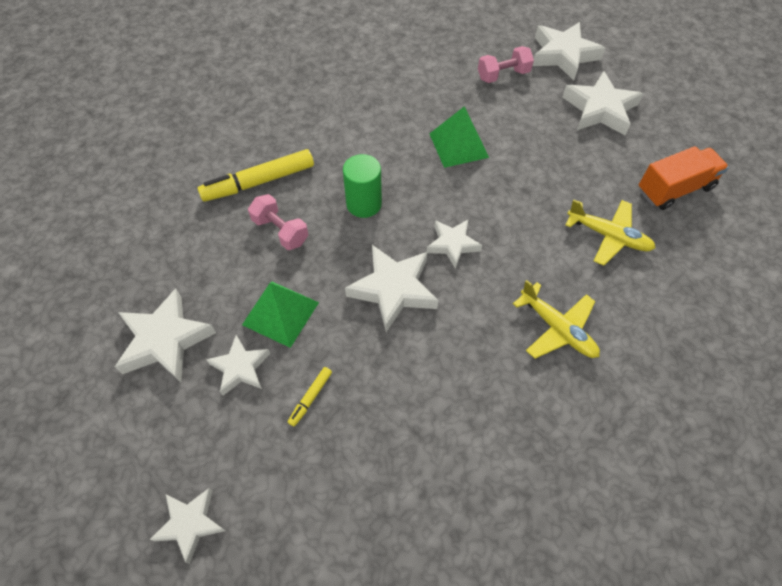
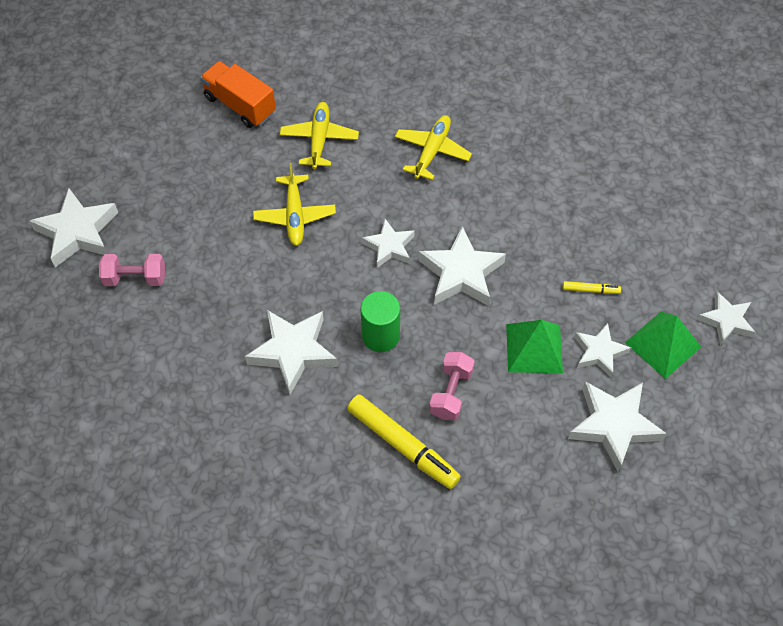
camera: 115 degrees left, 0 degrees up
green pyramid [429,106,489,168] -> green pyramid moved to [625,312,701,379]
pink dumbbell [478,46,534,83] -> pink dumbbell turned 45 degrees counterclockwise [99,254,165,286]
white star [562,71,643,135] -> white star moved to [245,310,338,395]
none -> yellow plane [253,163,336,246]

